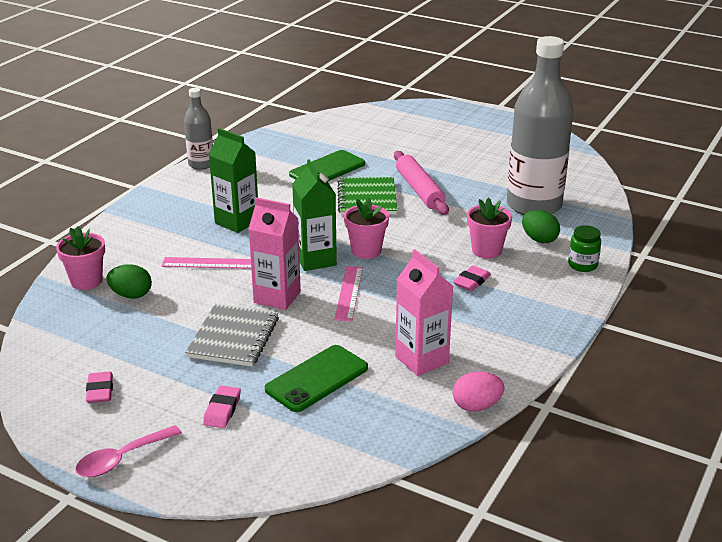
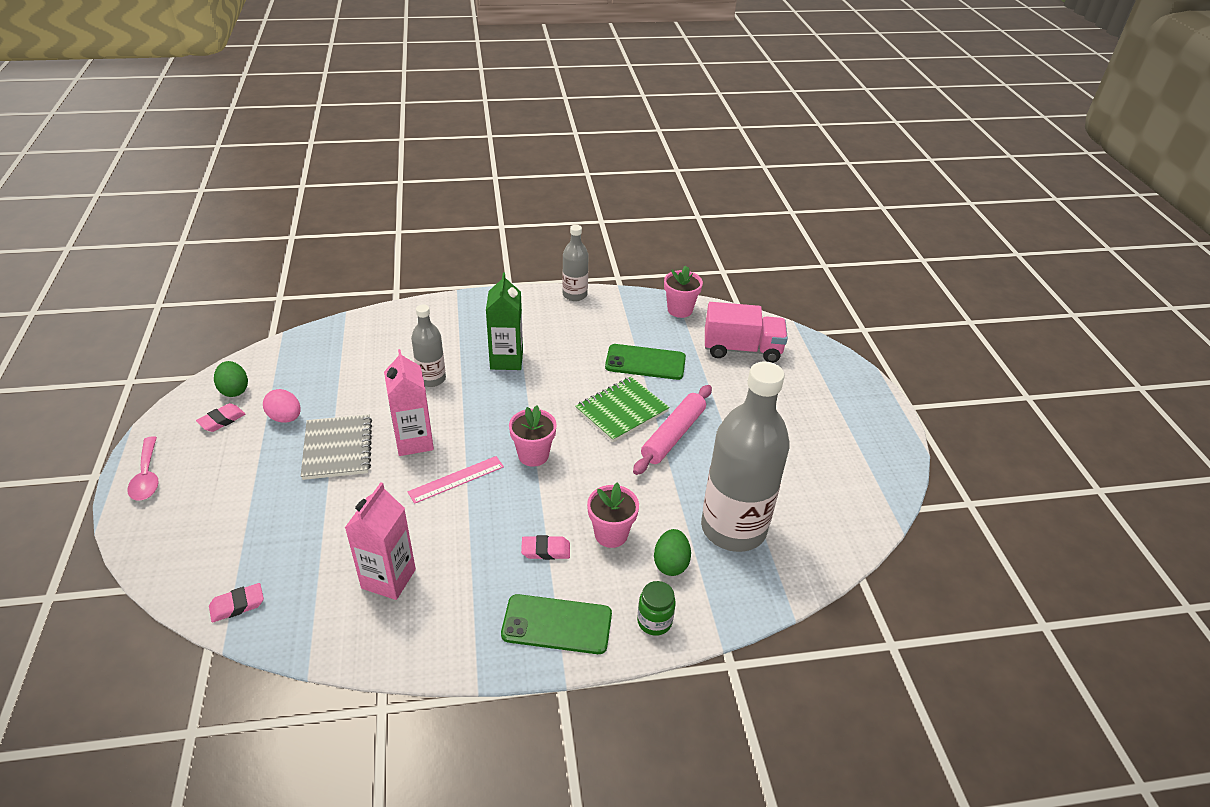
camera: 50 degrees right, 10 degrees up
pink flower pot [56,226,105,290] -> pink flower pot moved to [664,265,703,318]
pink spoon [75,425,182,477] -> pink spoon turned 120 degrees counterclockwise [127,436,159,500]
green egg [106,264,152,299] -> green egg moved to [214,361,248,397]
pink ruler [162,257,251,269] -> grey bottle [411,305,446,387]
grey notebook [185,304,279,367] -> grey notebook turned 75 degrees counterclockwise [301,414,372,480]
pink eraser [203,385,241,428] -> pink eraser moved to [209,583,264,623]
green phone [265,345,368,412] -> green phone moved to [501,594,612,654]
green carton [292,159,337,271] -> none
pink egg [453,371,505,411] -> pink egg moved to [263,389,301,423]
none -> pink truck [705,302,788,363]

